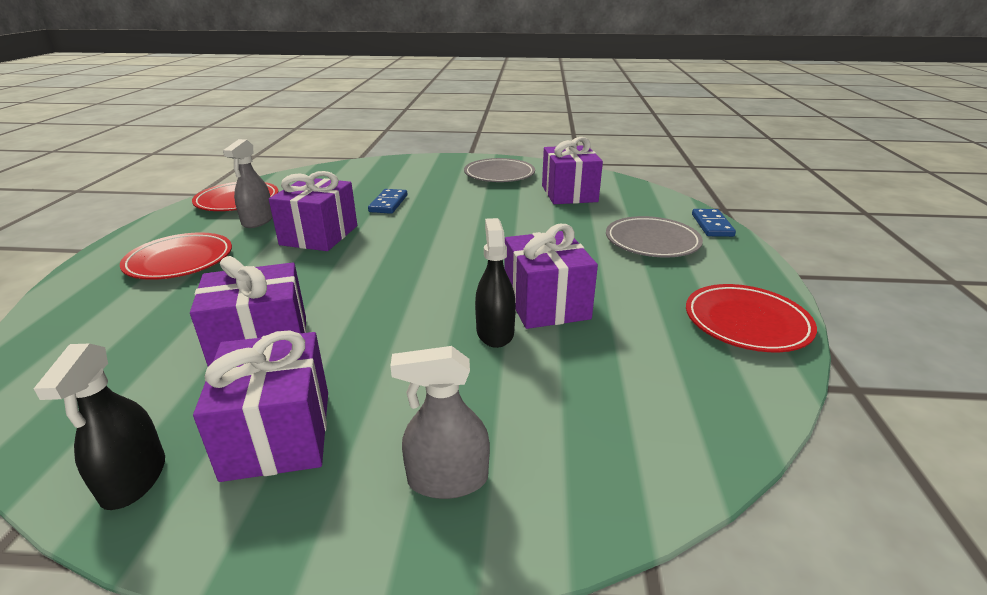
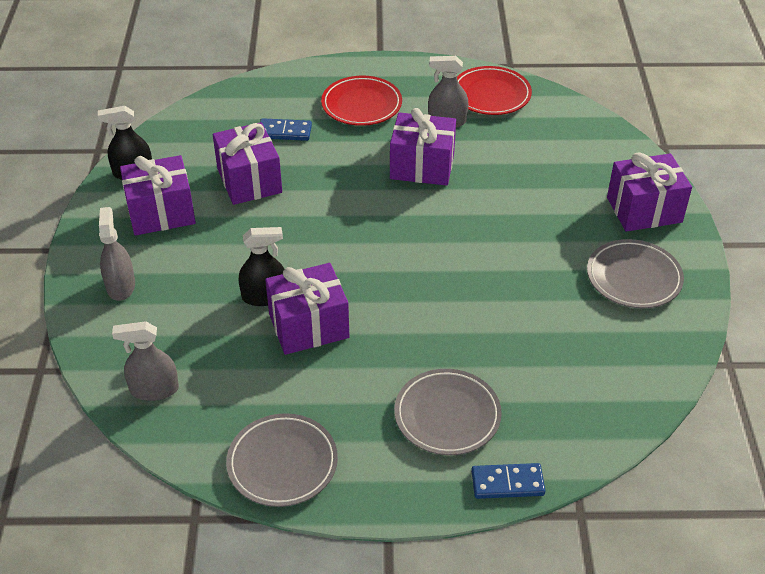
camera: 85 degrees right, 15 degrees up
blue domino [368,189,407,214] -> blue domino moved to [260,118,312,141]
purple gift [542,137,603,204] -> purple gift moved to [607,153,692,232]
red plate [686,284,817,352] -> grey plate [226,413,338,507]
none -> grey spray bottle [112,321,179,401]

